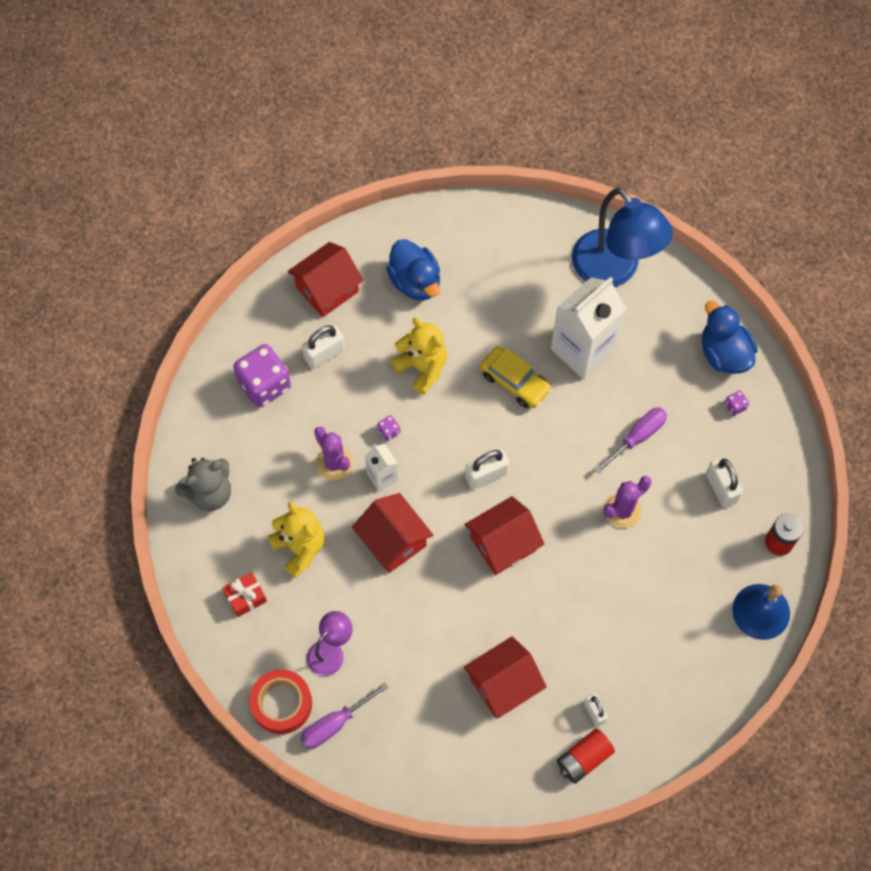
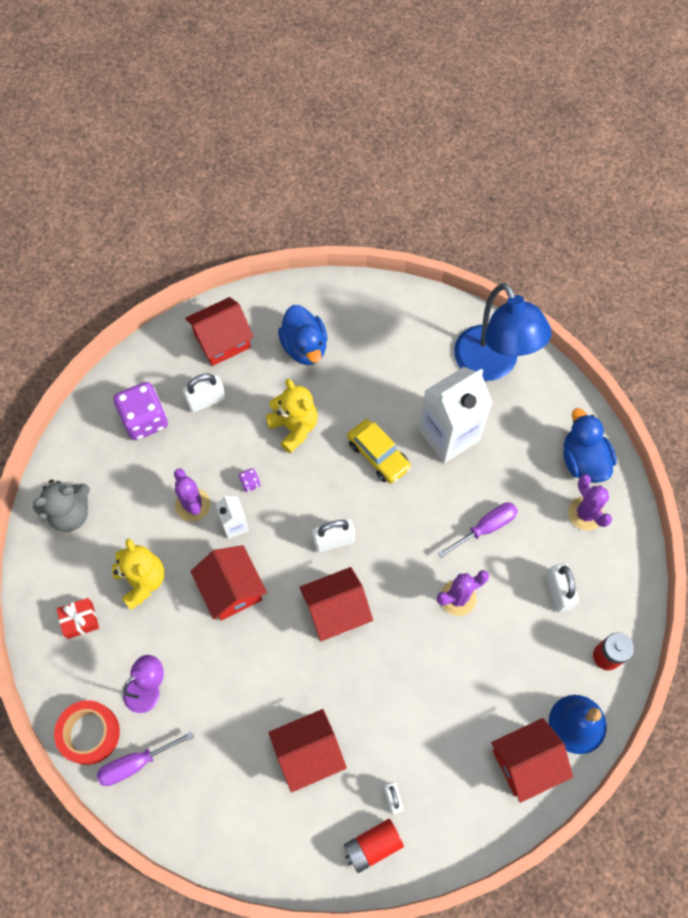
camera: 10 degrees right, 0 degrees up
purple dice [724,390,749,416] -> purple cactus [568,474,612,531]
none -> red house [491,718,573,803]

